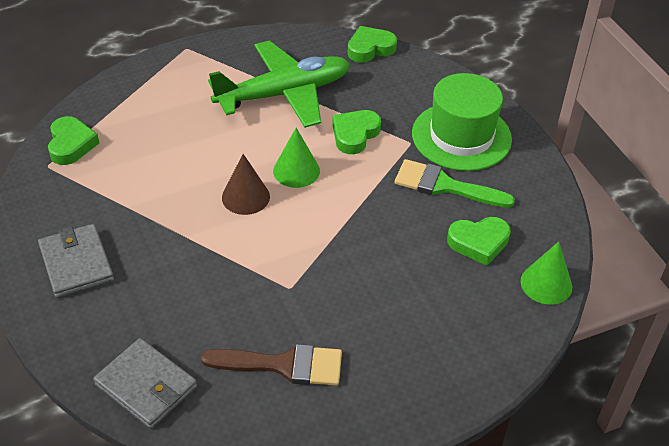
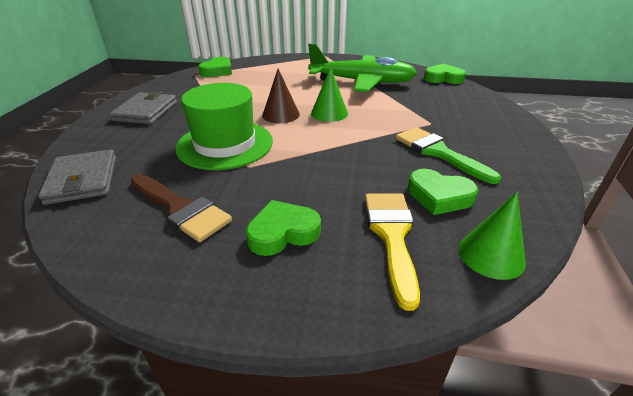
camera: 35 degrees right, 10 degrees down
green heart [333,110,381,154] -> green heart moved to [246,200,321,256]
green hat [412,73,512,171] -> green hat moved to [175,83,273,170]
none -> yellow brush [365,194,420,311]

